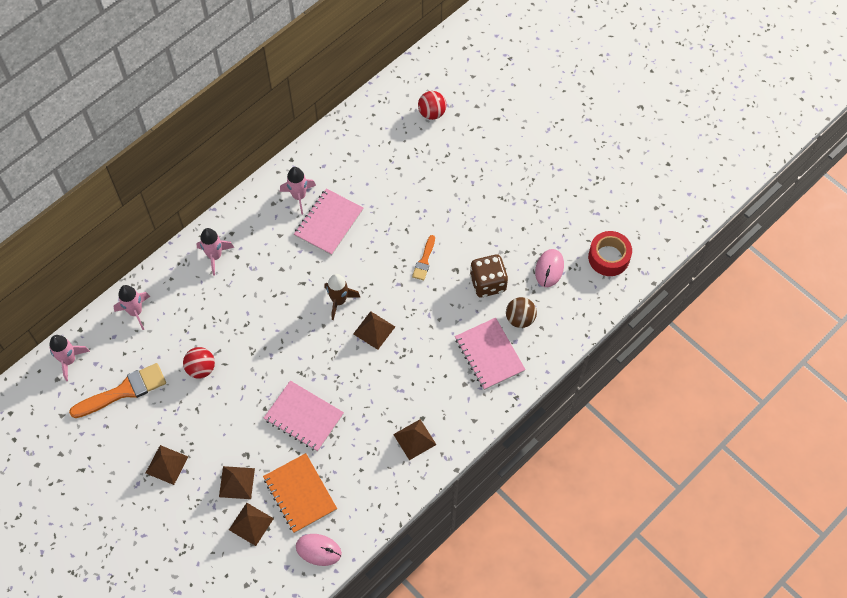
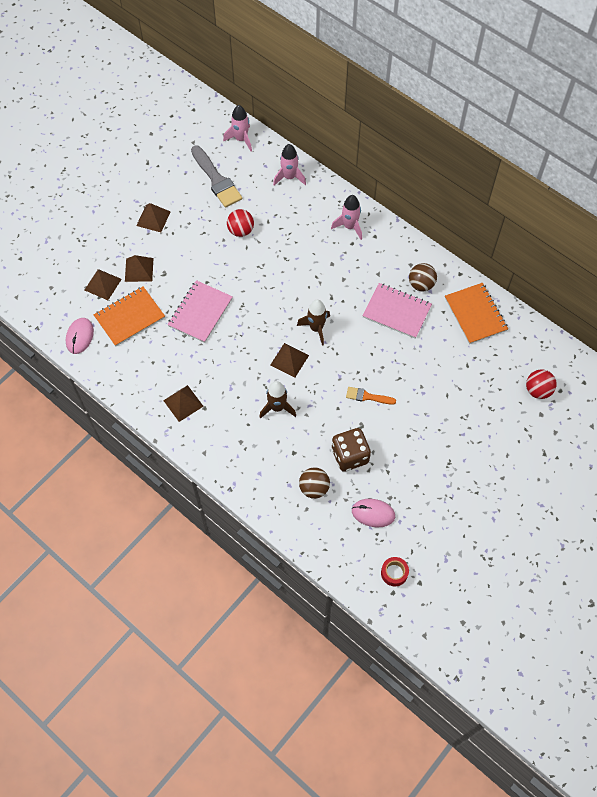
camera: 85 degrees right, 0 degrees up
orange brush [69,363,166,418] -> grey brush [191,145,242,207]
pink rocket [280,167,316,215] -> brown ball [409,263,437,291]
pink notebook [455,318,526,390] -> none
red tape [588,231,632,276] -> red tape [381,557,409,586], size x0.61
none -> brown rocket [259,381,296,419]
none -> orange notebook [445,283,508,344]

